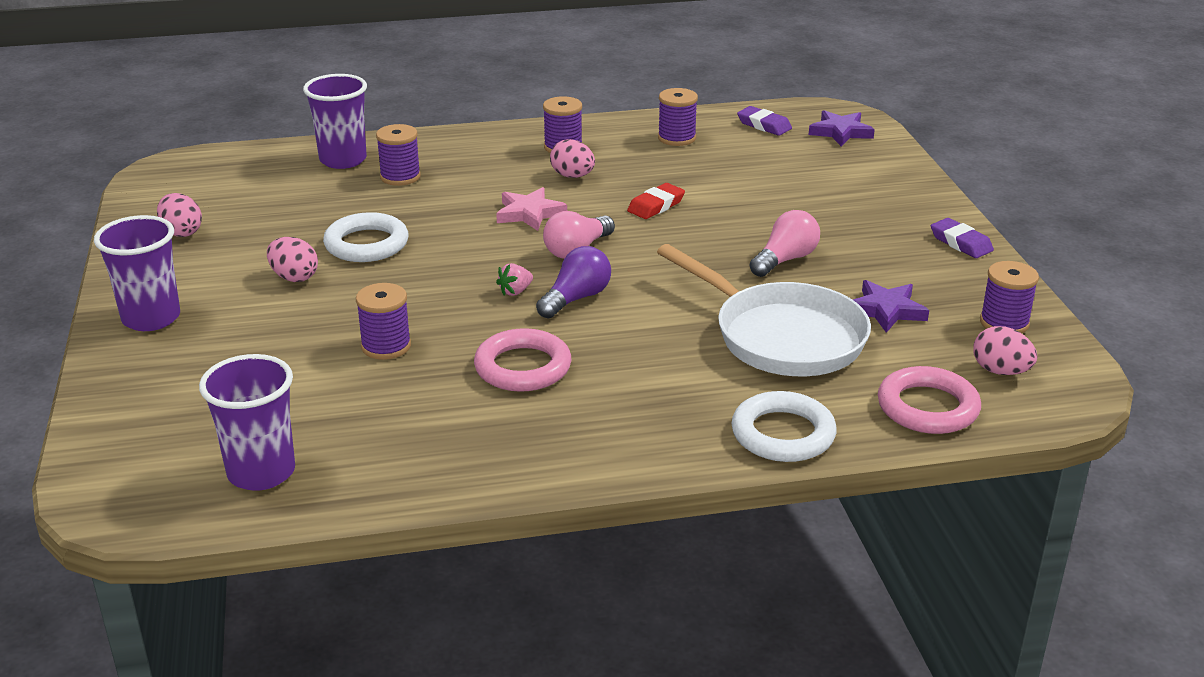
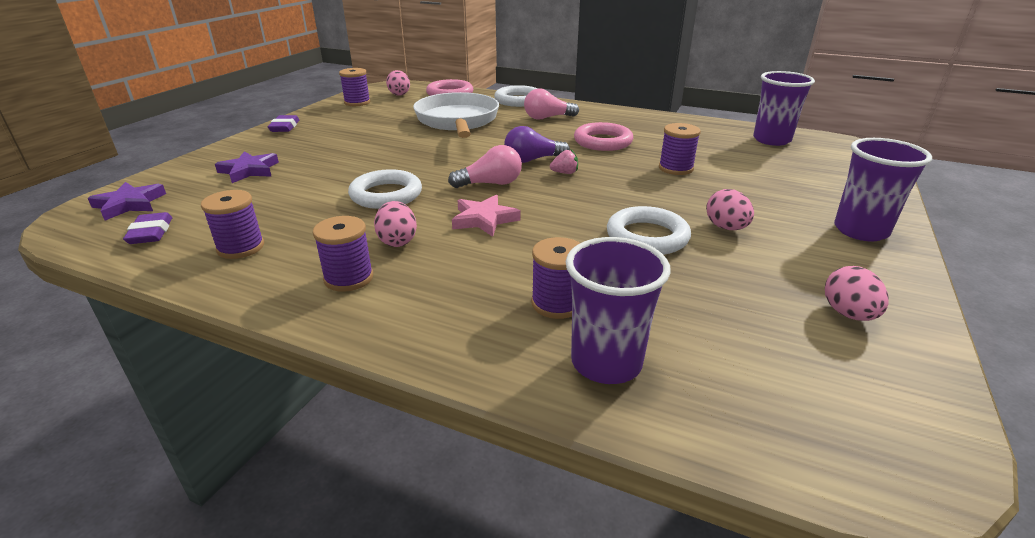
camera: 145 degrees left, 0 degrees up
red eraser [627,183,685,219] -> white ring [348,169,422,209]
pink light bulb [749,210,820,277] -> pink light bulb moved to [524,88,579,120]
purple star [853,280,929,333] -> purple star moved to [215,151,279,183]

